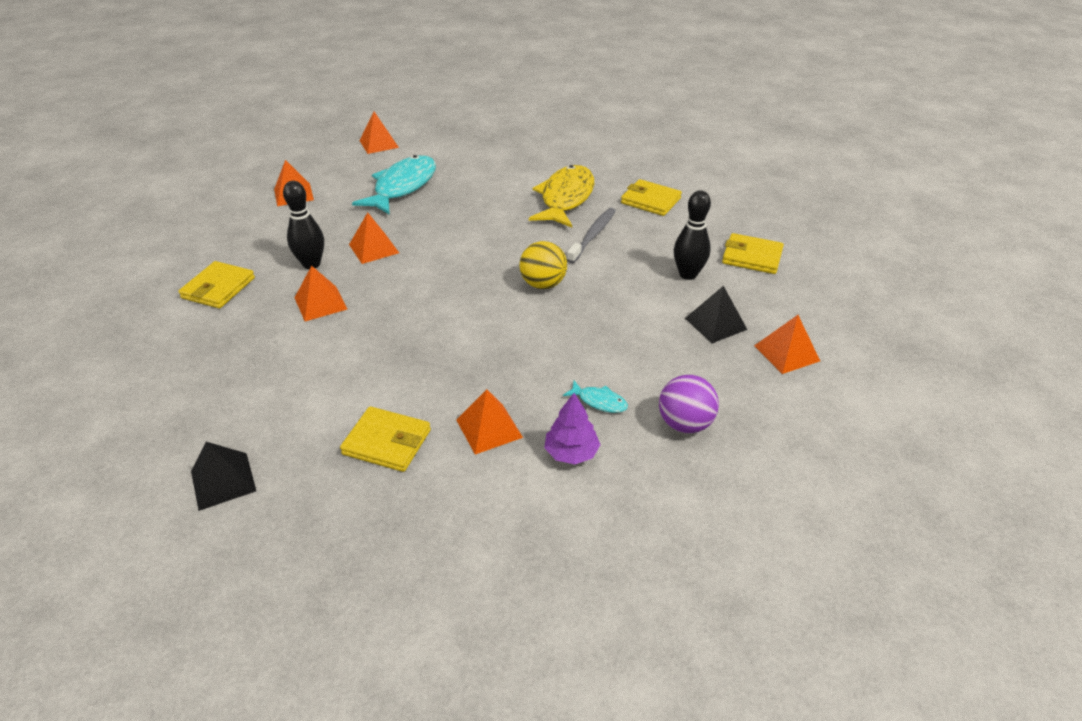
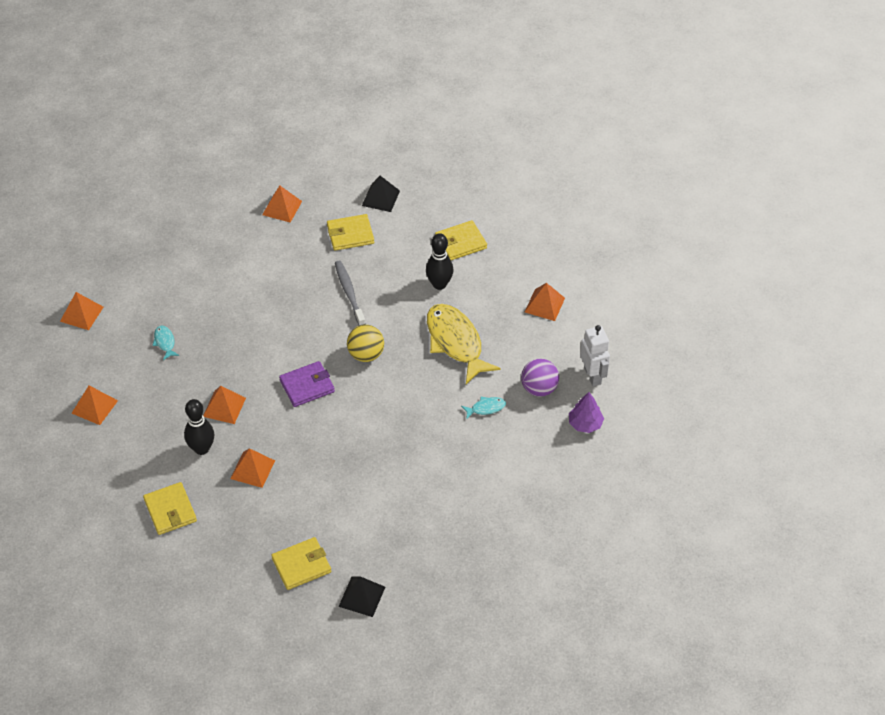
camera: 45 degrees left, 10 degrees up
yellow wallet [340,406,431,472] -> yellow wallet moved to [271,537,331,590]
turquoise fish [352,155,436,215] -> turquoise fish [152,326,179,360], size x0.42
orange pyramid [456,389,523,454] -> orange pyramid moved to [262,186,302,223]
yellow fish [529,165,594,227] -> yellow fish moved to [427,304,501,384]
purple tree [544,393,601,464] -> purple tree moved to [569,392,604,433]
black pyramid [685,286,747,343] -> black pyramid moved to [362,176,400,212]
none -> purple wallet [279,361,335,407]
none -> white robot [580,325,610,386]

